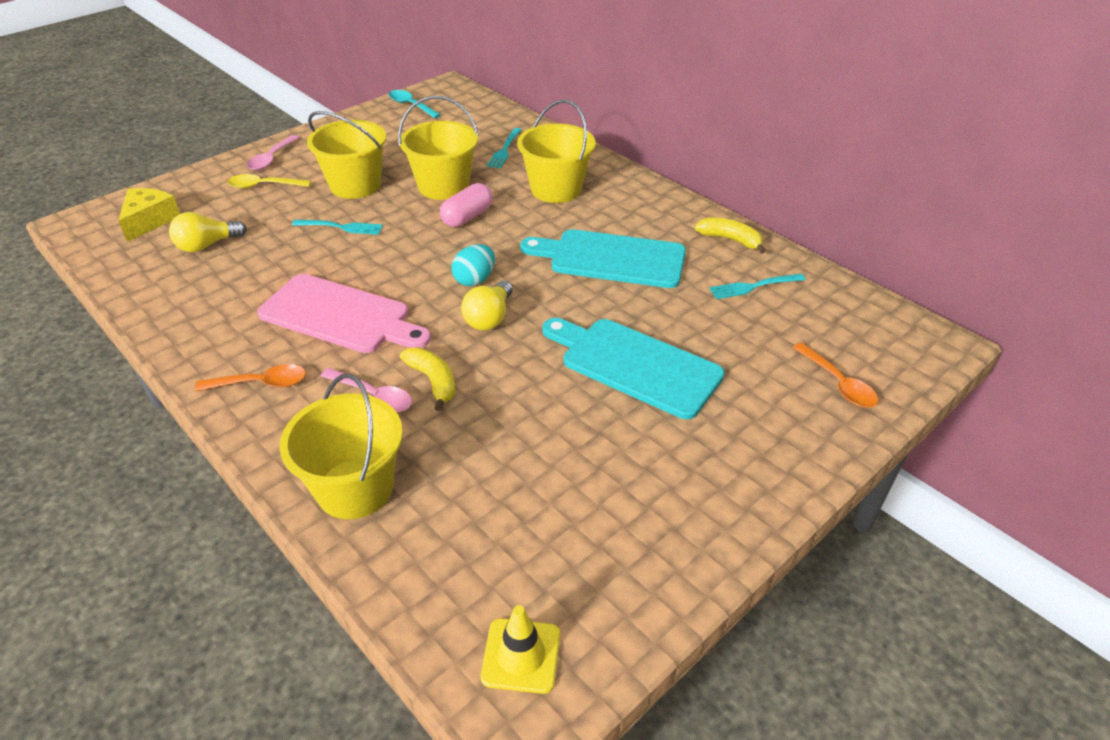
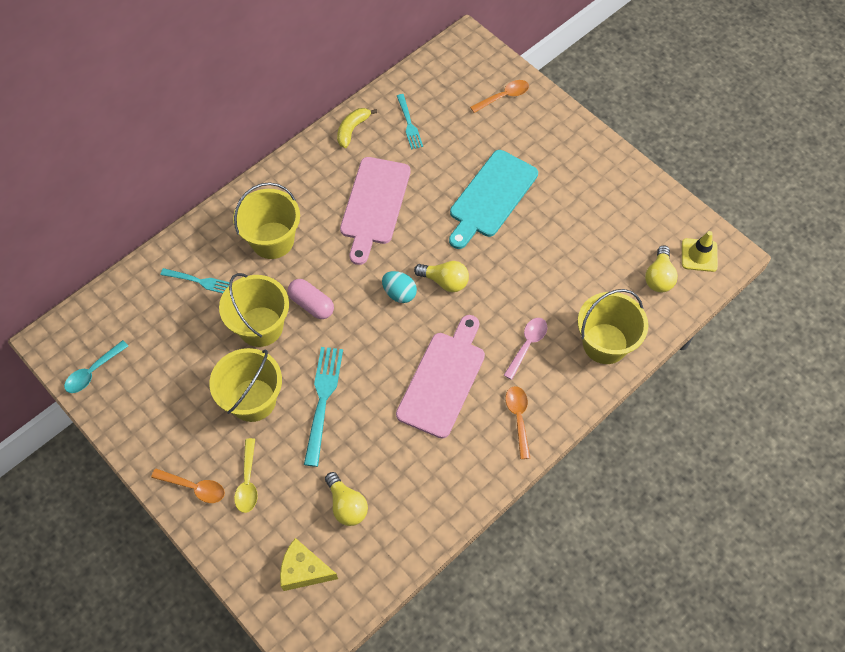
camera: 90 degrees left, 20 degrees up
pink spoon [246,135,299,170] -> orange spoon [151,468,225,503]
turquoise fork [292,220,383,235] -> turquoise fork [304,347,343,467], size x1.63
yellow banana [400,347,455,411] -> none
turquoise cutting board [520,229,686,288] -> pink cutting board [340,157,411,265]
none -> yellow light bulb [645,246,678,292]

